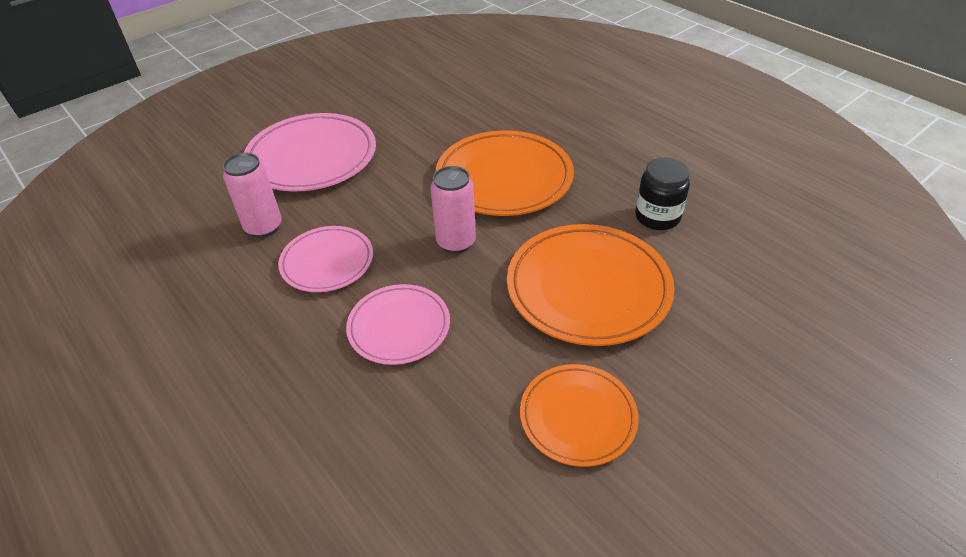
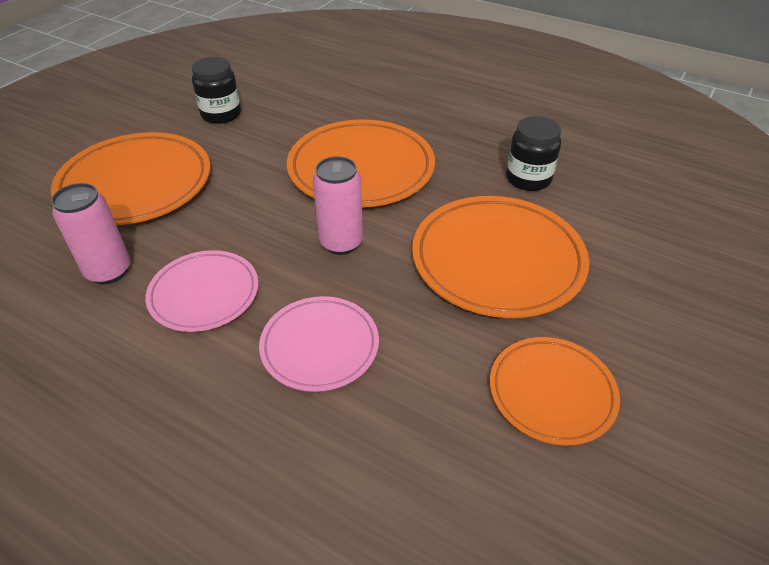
camera: 20 degrees left, 0 degrees up
pink plate [244,113,376,192] -> orange plate [51,132,210,225]
none -> black jar [192,57,241,124]

